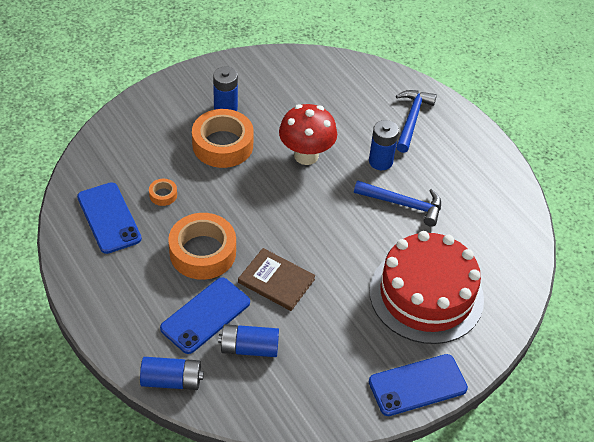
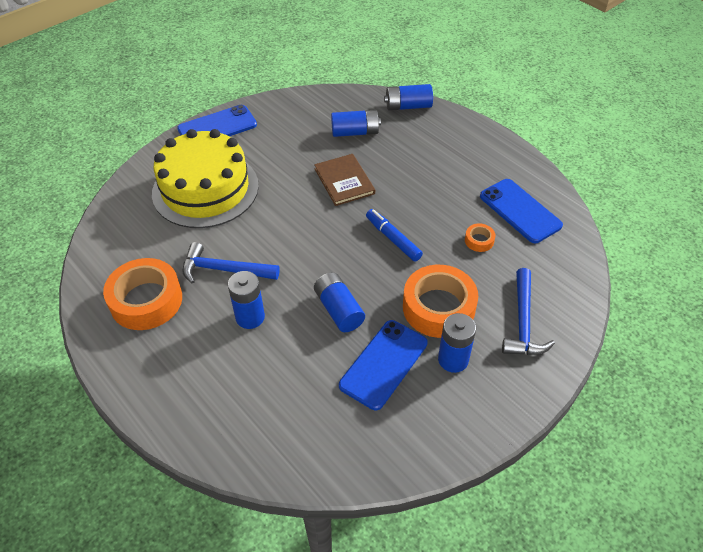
camera: 175 degrees right, 0 degrees up
blue phone [160,277,250,354] -> blue phone moved to [339,320,428,410]
orange tape [168,213,236,280] -> orange tape moved to [103,258,182,330]
brown book [238,248,316,311] -> brown book turned 45 degrees clockwise [314,154,375,206]
red mushroom [279,104,337,165] -> blue battery [314,272,365,332]
red cake [370,231,484,344] -> yellow cake [152,129,259,228]
blue hammer [396,90,437,153] -> blue hammer moved to [502,268,555,355]
none -> blue marker [366,209,423,262]

